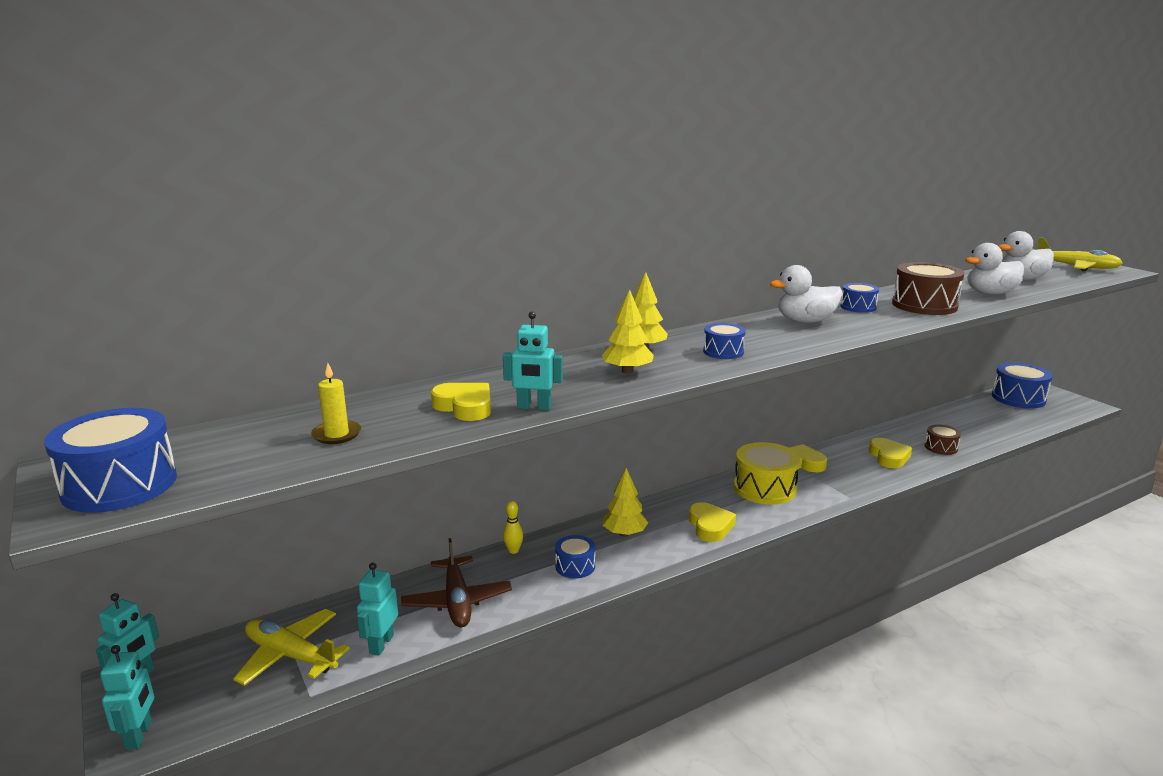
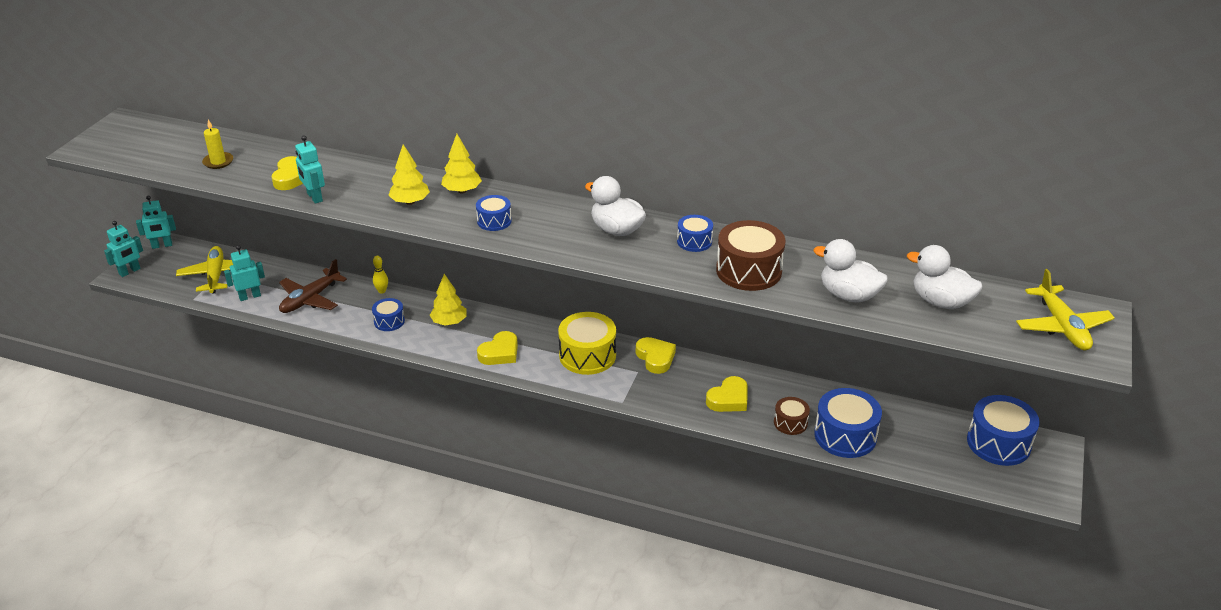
camera: 50 degrees right, 15 degrees up
blue drum [44,408,177,513] -> blue drum moved to [814,388,882,458]

